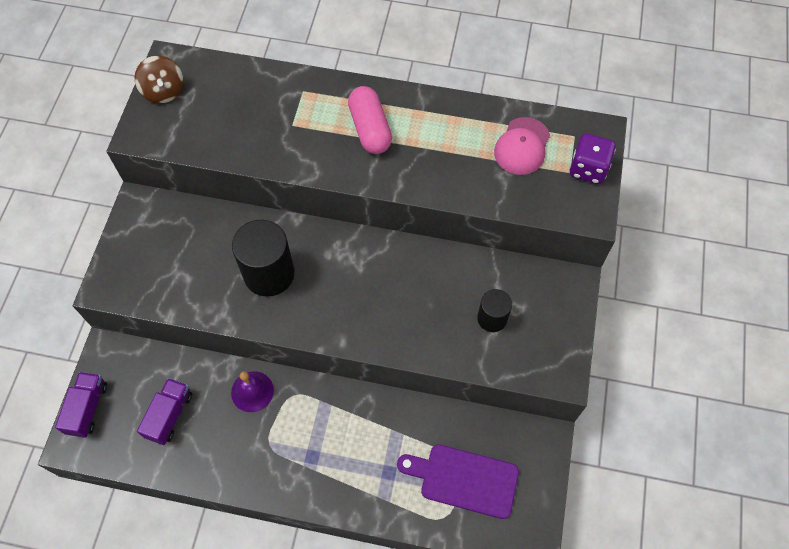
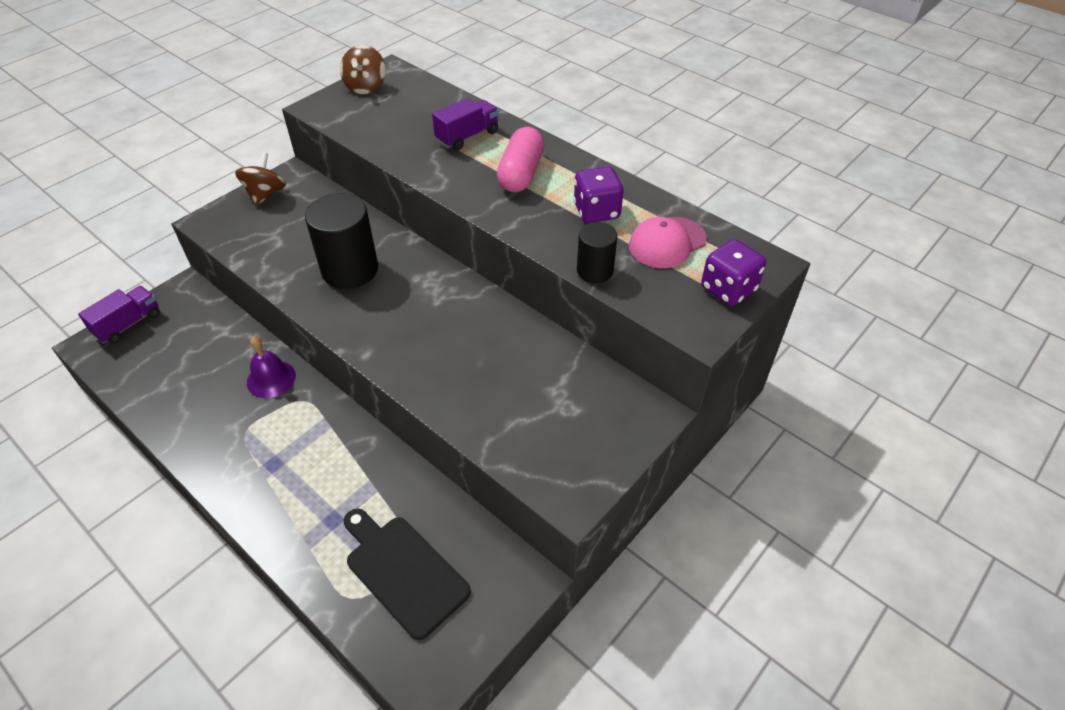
camera: 30 degrees right, 15 degrees down
purple truck [137,378,192,445] -> purple truck moved to [432,98,499,150]
purple cutting board [397,444,519,519] -> black cutting board [344,508,471,640]
black cylinder [477,289,512,332] -> black cylinder moved to [577,222,618,283]
none -> brown spinning top [235,152,286,206]
none -> purple dice [574,166,624,223]

